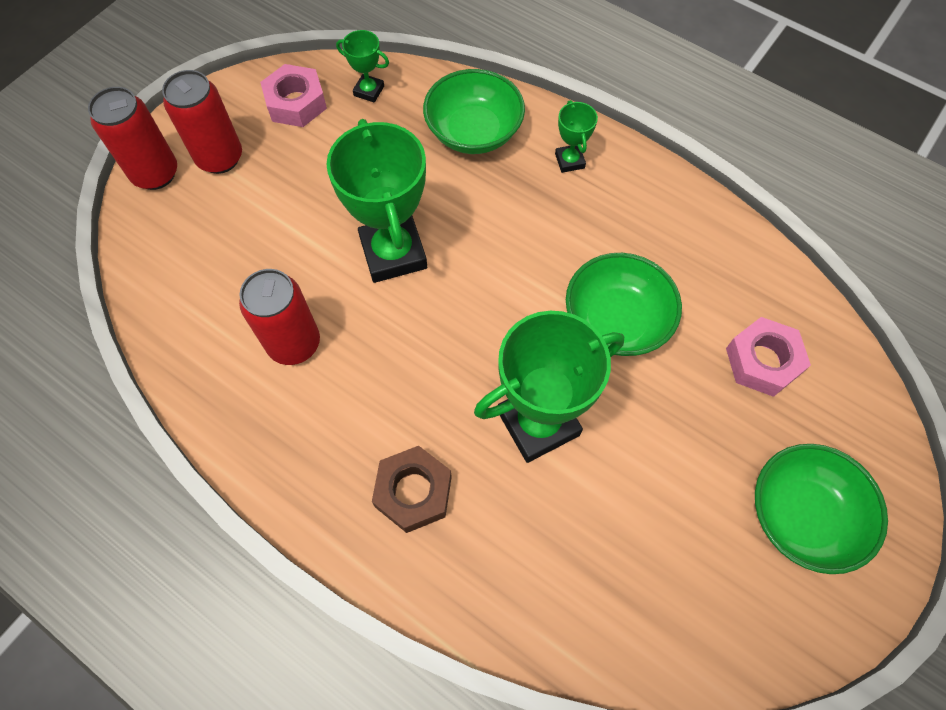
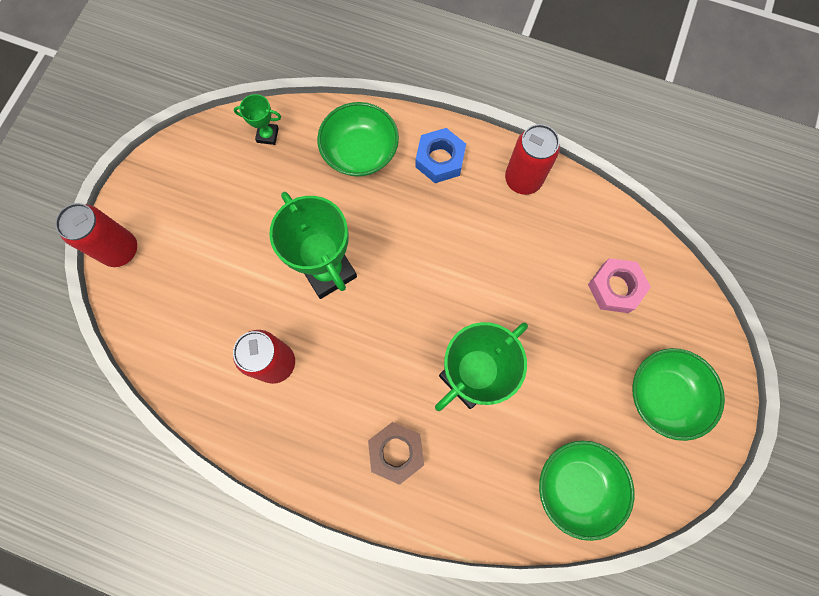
camera: 15 degrees left, 10 degrees up
red can [162,70,242,174] -> red can moved to [505,124,560,195]
pink nut [260,64,327,127] -> none
green trophy [555,100,598,173] -> blue nut [415,128,466,183]
green bowl [566,253,682,356] -> green bowl moved to [539,441,634,541]

